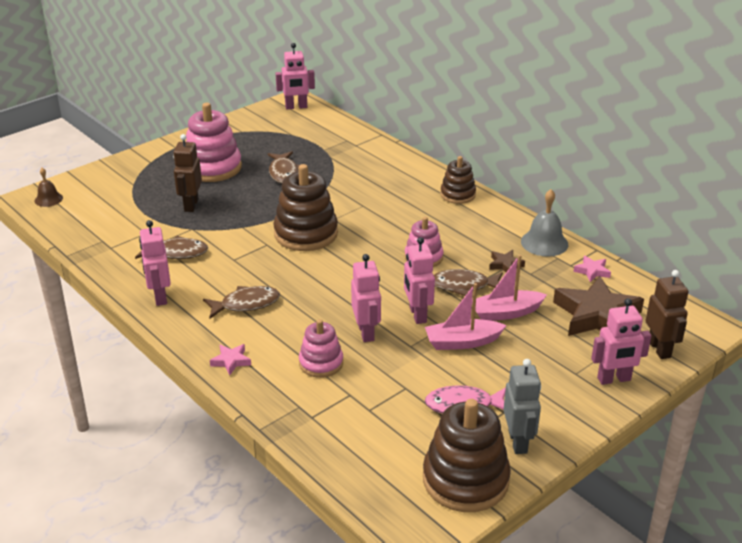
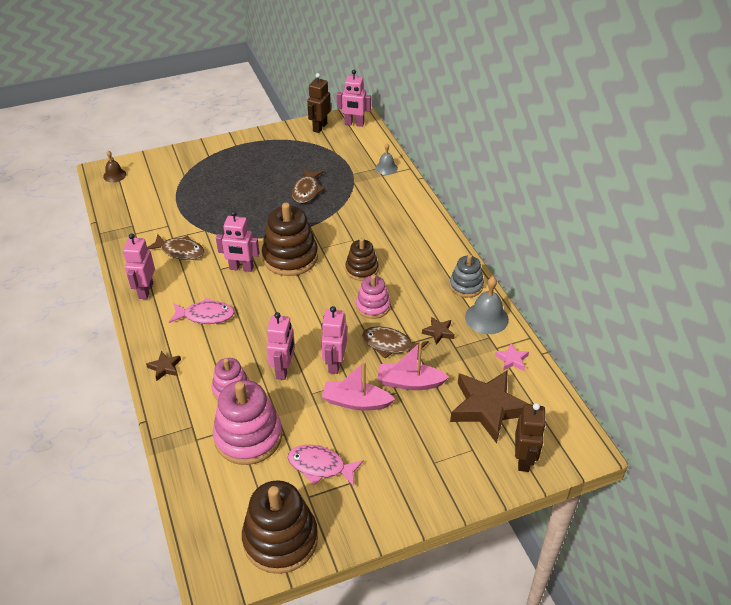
camera: 20 degrees right, 10 degrees up
brown robot [173,134,202,212] -> brown robot moved to [307,73,331,133]
pink stacking toy [186,103,242,182] -> pink stacking toy moved to [213,380,282,465]
brown fish [203,286,280,319] -> pink fish [169,297,235,324]
pink star [210,344,251,375] -> brown star [146,351,181,381]
brown stacking toy [440,156,476,204] -> brown stacking toy moved to [345,238,378,281]
grey robot [503,359,541,454] -> none
pink robot [591,298,651,385] -> pink robot moved to [216,211,259,272]
none -> grey bell [375,143,398,175]
none -> grey stacking toy [450,254,484,298]

